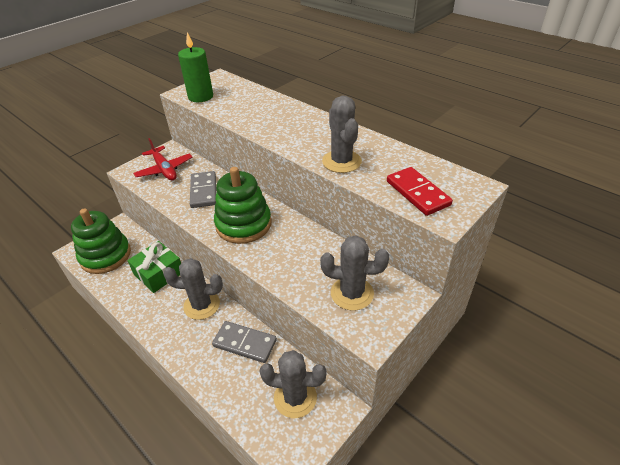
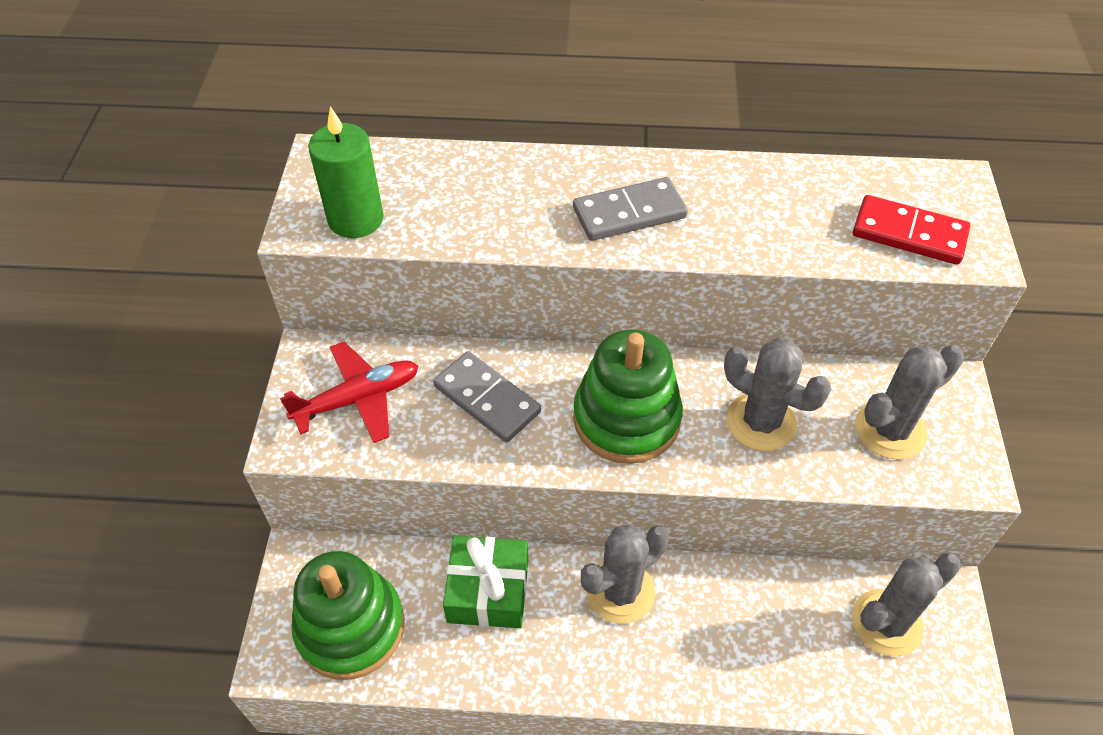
camera: 40 degrees left, 10 degrees up
red plane [133,138,193,181] -> red plane turned 45 degrees counterclockwise [280,342,418,443]
grey domino [212,321,277,363] -> grey domino moved to [573,177,688,241]
grey cactus [322,96,362,173] -> grey cactus moved to [724,338,831,451]

